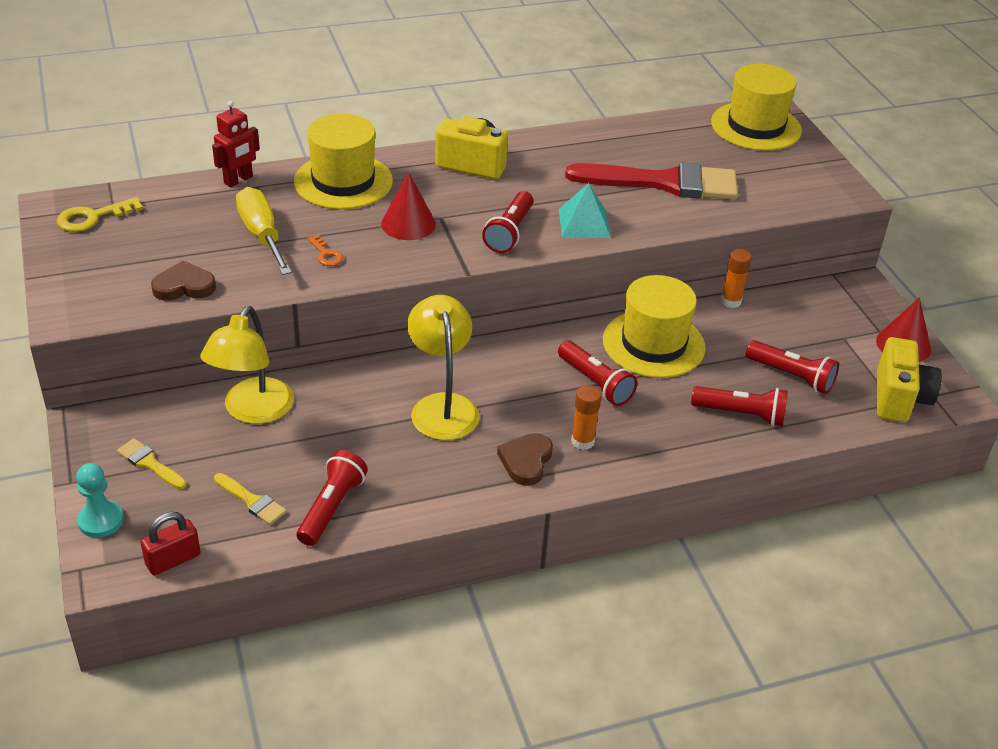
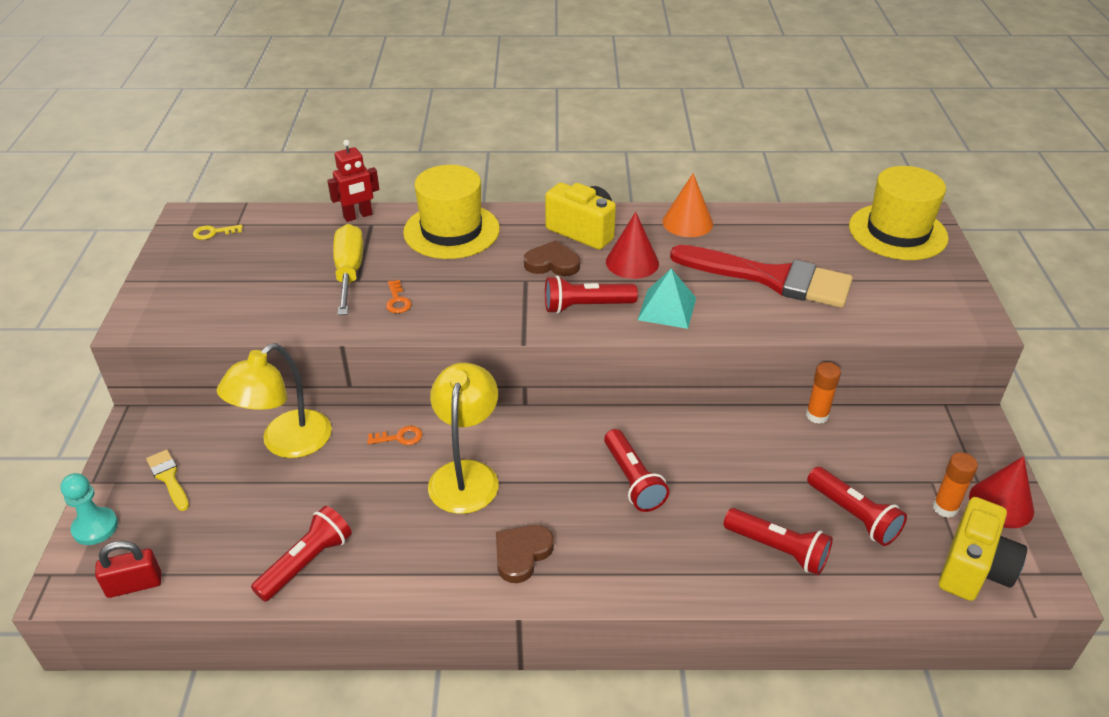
camera: 20 degrees right, 0 degrees up
yellow key [57,197,143,232] -> yellow key [193,224,243,240], size x0.61
brown heart [151,260,216,301] -> brown heart moved to [524,240,580,276]
yellow brush [214,473,287,525] -> none
red cone [381,172,436,240] -> red cone moved to [606,212,659,279]
red flashlight [482,191,534,253] -> red flashlight turned 45 degrees clockwise [545,276,638,314]
orange glue stick [571,385,601,450] -> orange glue stick moved to [933,452,978,518]
yellow hat [603,275,706,378] -> none
none -> orange key [367,426,422,445]
none -> orange cone [662,173,713,237]

